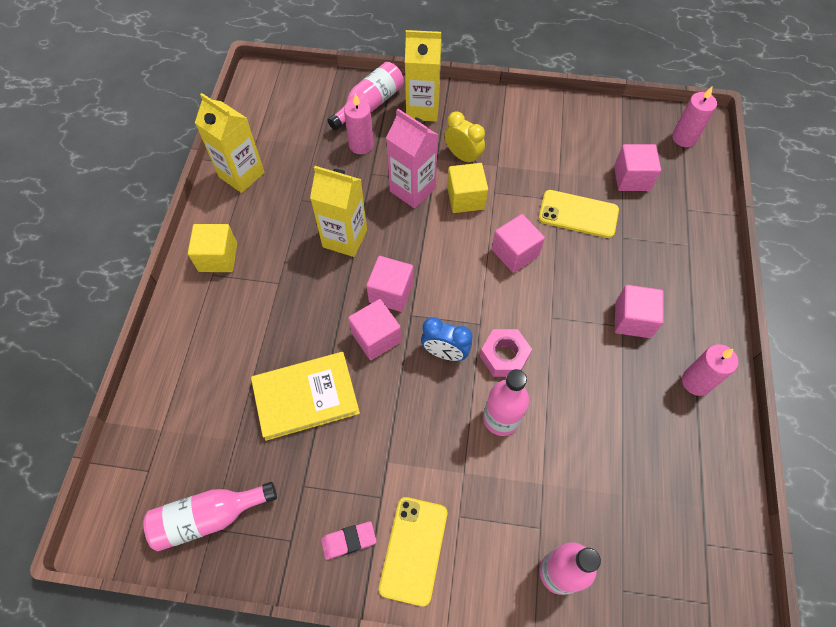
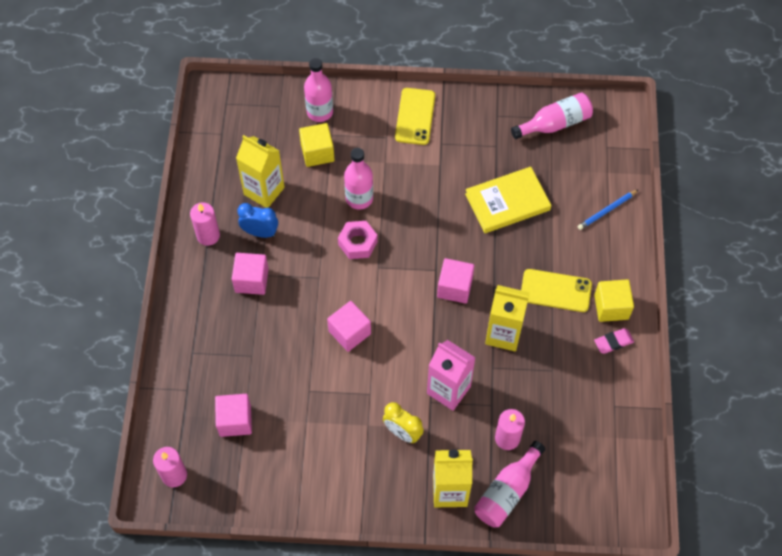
camera: 175 degrees right, 0 degrees up
yellow carton [195,93,265,193] -> yellow carton moved to [236,135,285,208]
pink eraser [321,521,377,560] -> pink eraser moved to [594,328,634,354]
pink cube [348,299,401,360] -> none
blue clock [421,317,472,361] -> blue clock moved to [237,203,278,238]
yellow cube [447,163,488,213] -> yellow cube moved to [299,123,335,167]
yellow phone [539,190,619,238] -> yellow phone moved to [521,269,592,312]
none -> blue pencil [578,189,639,230]

